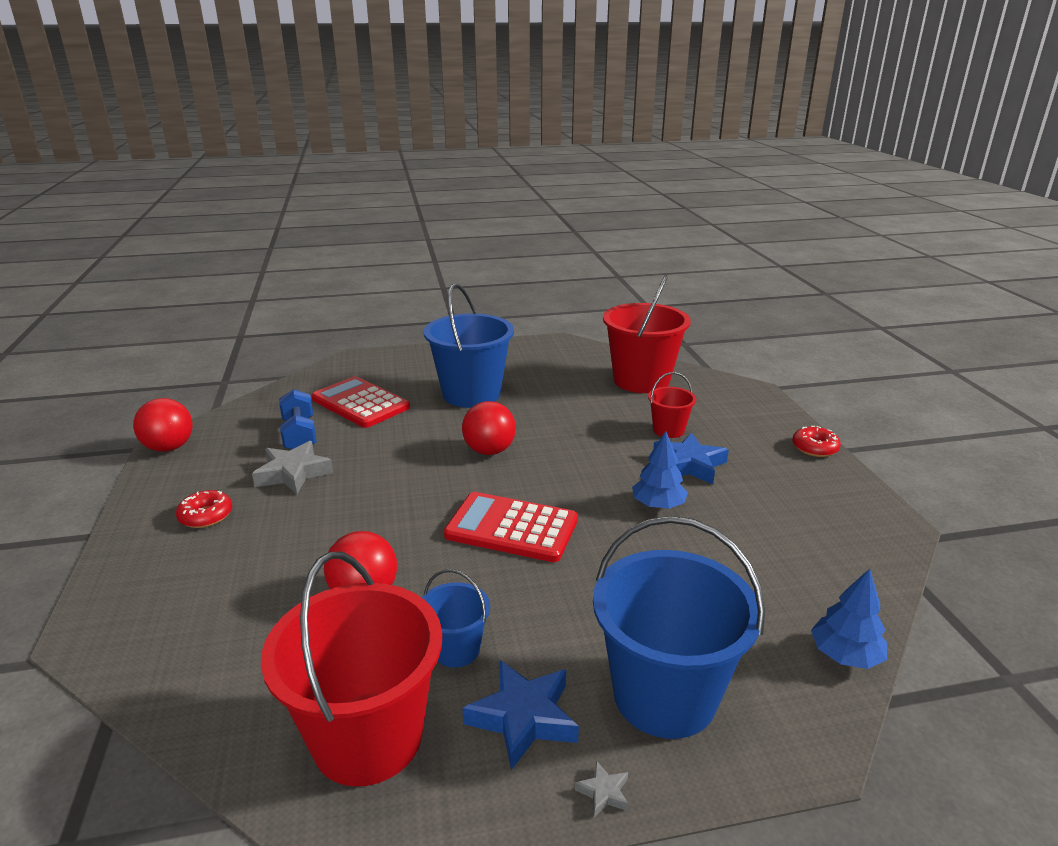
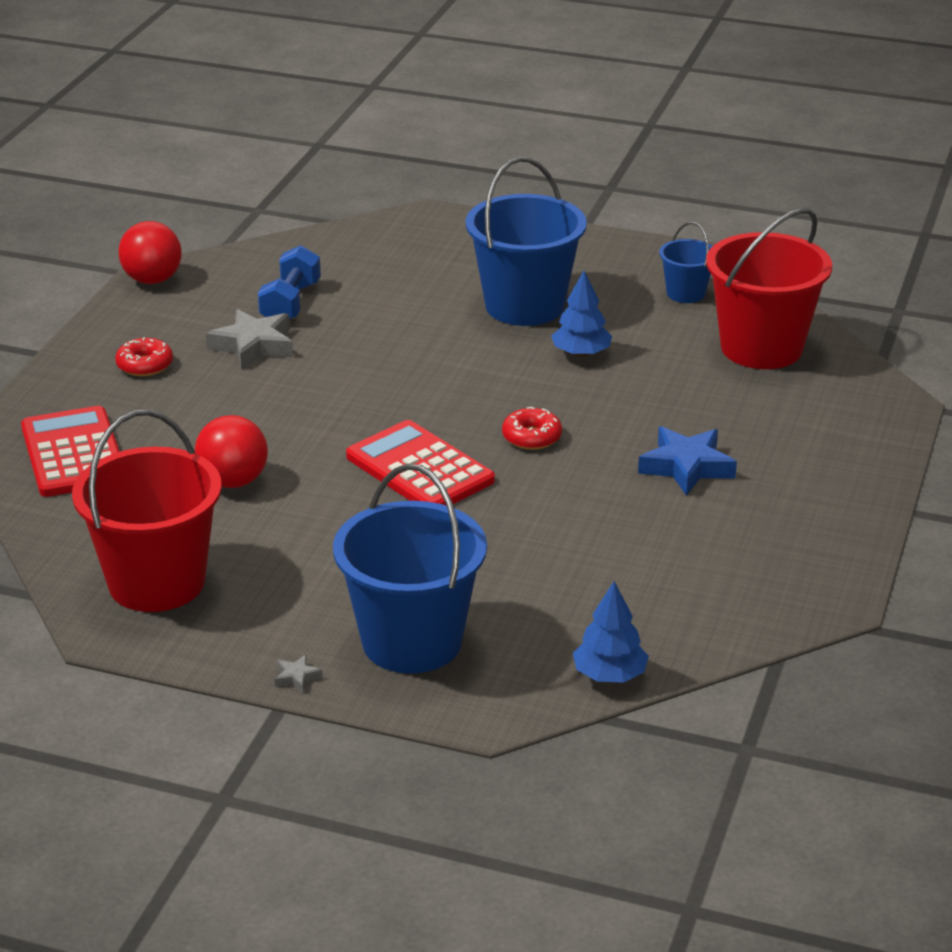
camera: 30 degrees right, 5 degrees up
red calculator [311,376,410,428] -> red calculator moved to [21,406,120,497]
blue bucket [422,569,490,668] -> blue bucket moved to [659,222,712,303]
red ball [462,401,516,455] -> none
blue star [462,660,579,770] -> none
blue tree [632,431,688,509] -> blue tree moved to [551,271,612,357]
red bucket [648,372,696,438] -> none
red donut [792,426,841,457] -> red donut moved to [502,407,562,450]

